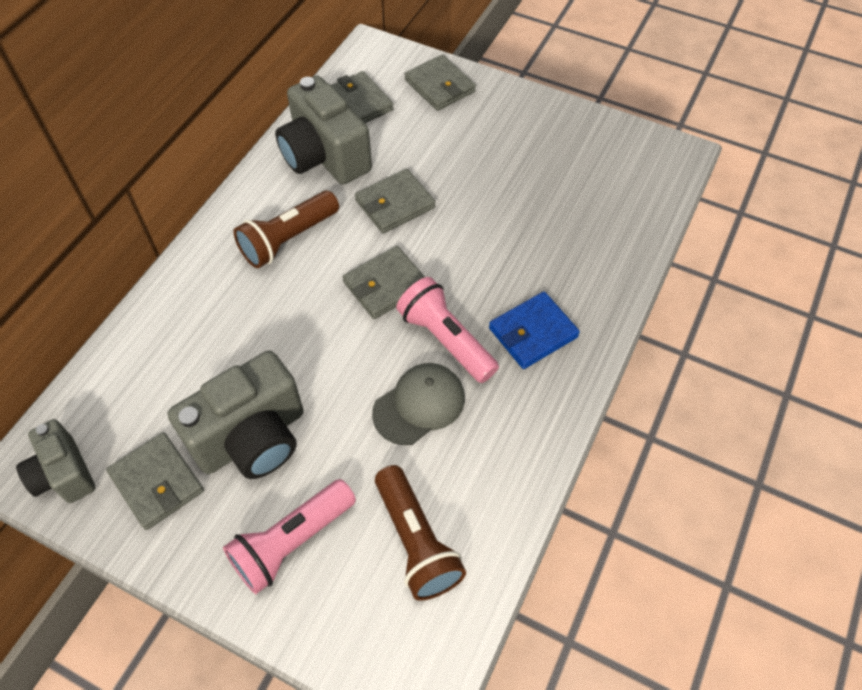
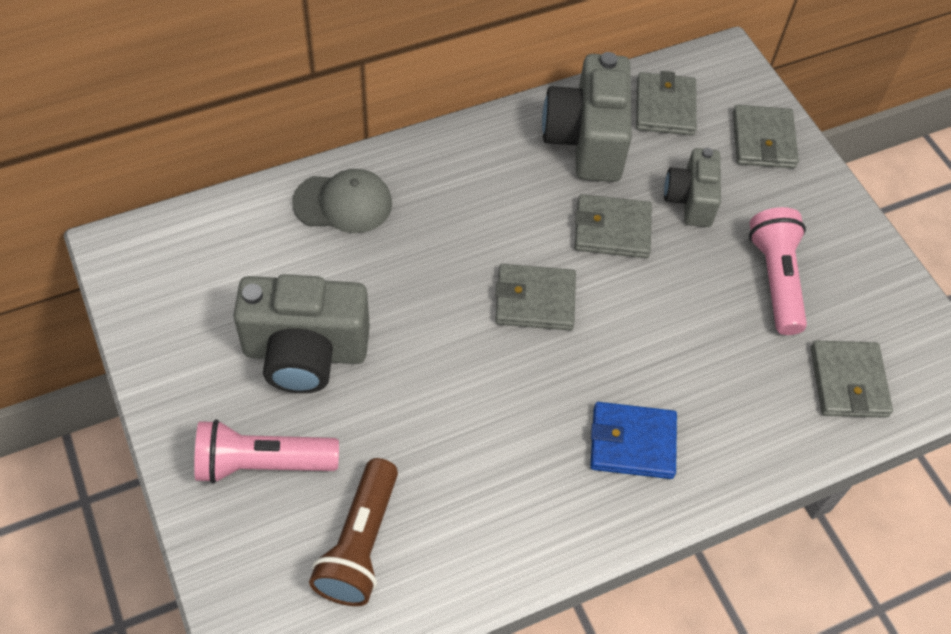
camera: 35 degrees right, 0 degrees up
grey camera [16,419,95,503] -> grey camera moved to [664,148,721,227]
grey wallet [106,432,204,530] -> grey wallet moved to [811,341,893,418]
brown flashlight [233,191,339,268] -> none
grey cap [372,363,465,445] -> grey cap moved to [292,169,392,233]
pink flashlight [396,277,499,383] -> pink flashlight moved to [749,207,807,335]

